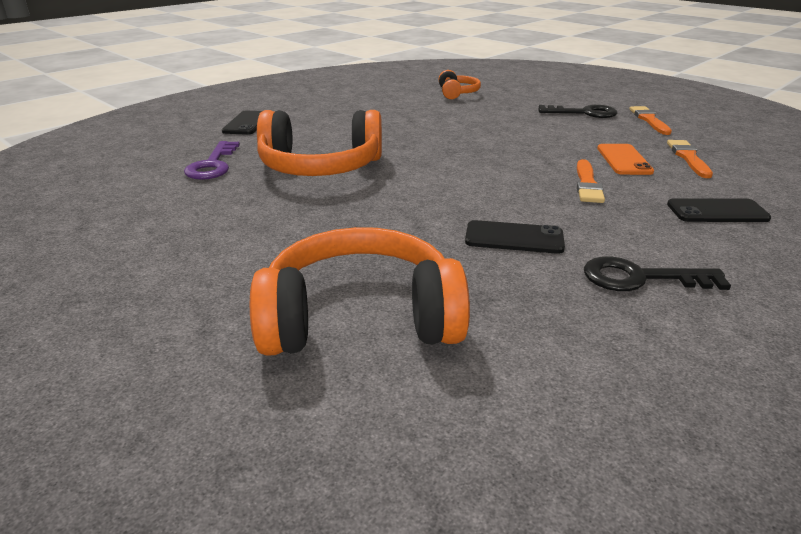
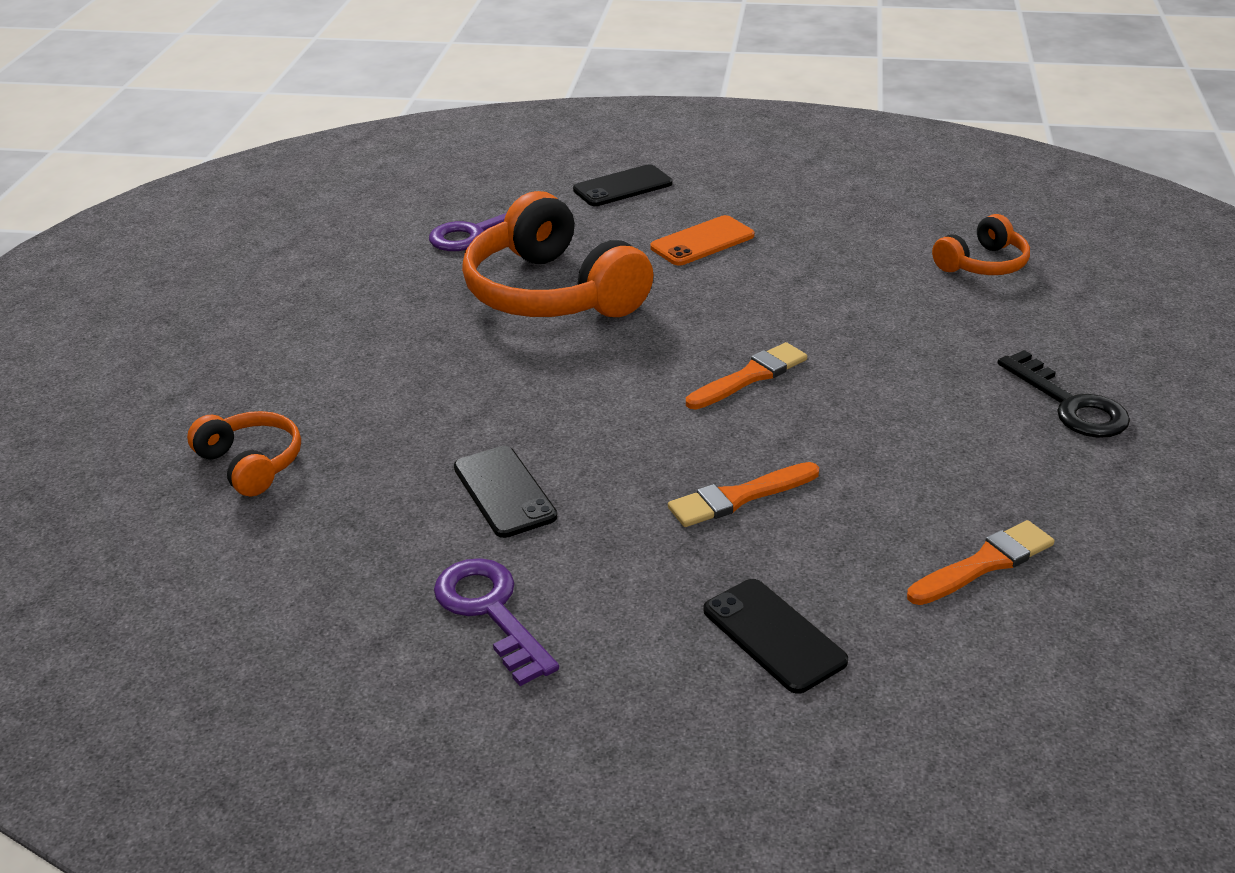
camera: 55 degrees right, 5 degrees up
orange headphones [250,227,470,356] -> orange headphones [187,411,301,497], size x0.51
black key [584,257,731,291] -> purple key [434,558,559,686]
orange phone [597,144,654,175] -> orange phone moved to [650,215,754,266]
orange brush [629,106,672,135] -> orange brush moved to [686,342,807,409]

